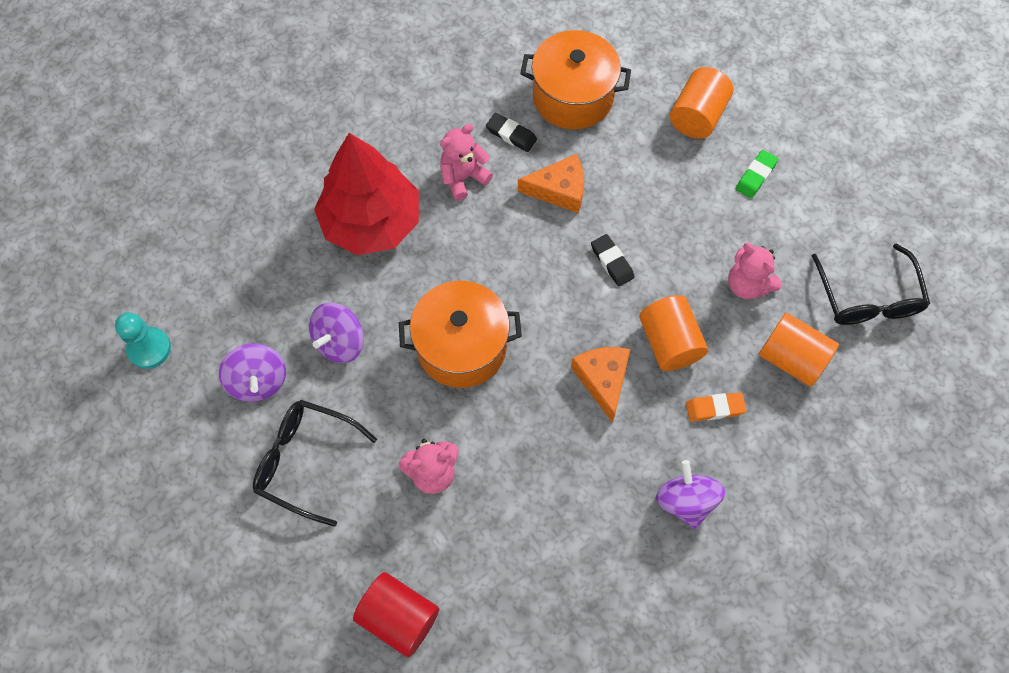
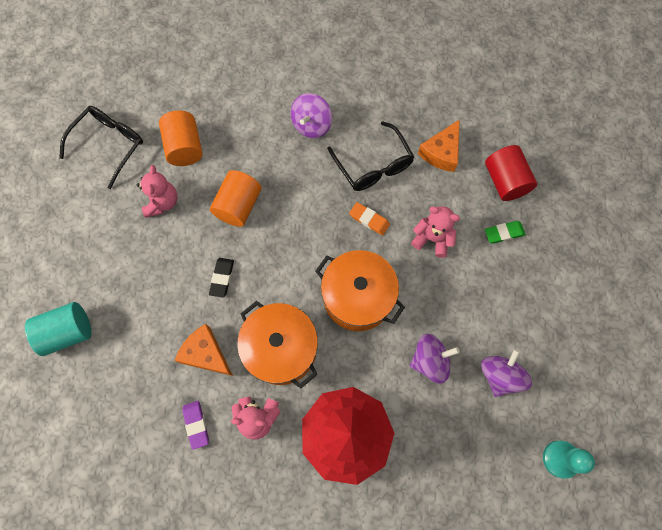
camera: 140 degrees left, 5 degrees up
black glasses [253,400,377,527] -> black glasses moved to [327,121,414,191]
black eraser [486,113,537,152] -> purple eraser [182,401,209,450]
orange pot [520,30,631,130] -> orange pot moved to [237,301,318,388]
orange cheese [571,347,630,423] -> orange cheese moved to [418,119,460,172]
orange cylinder [670,67,733,139] -> turquoise cylinder [25,302,92,356]
orange eraser [686,392,747,422] -> orange eraser moved to [349,202,390,236]
green eraser [736,150,778,198] -> green eraser moved to [485,221,526,244]

